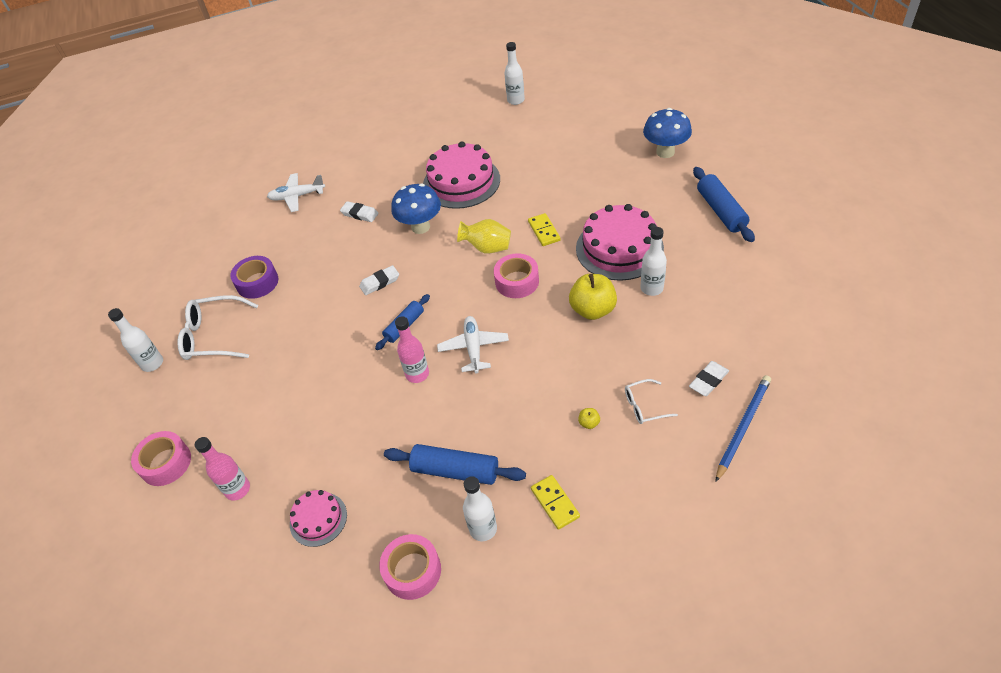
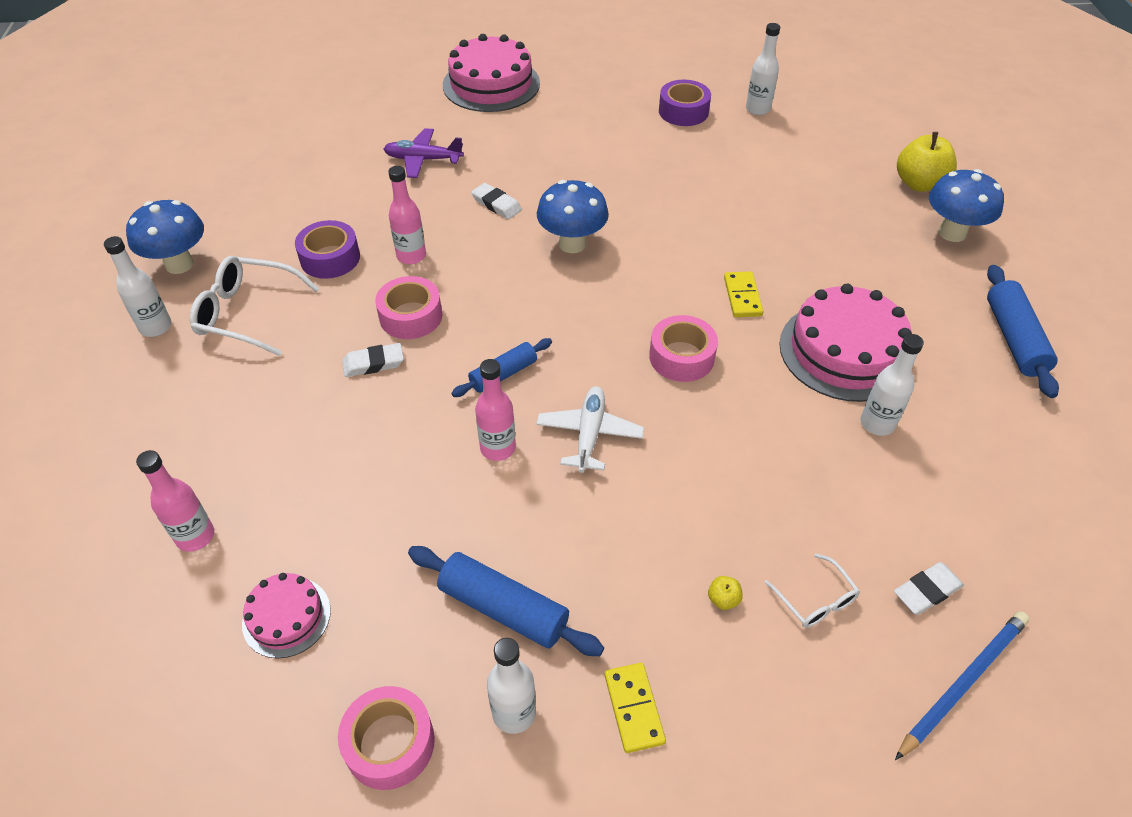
camera: 10 degrees right, 0 degrees up
pink tape [131,431,191,486] -> pink tape moved to [375,276,442,339]
white plane [267,173,325,212] -> purple plane [384,128,464,178]
white eraser [359,265,399,295] -> white eraser moved to [342,343,404,377]
pink cake [423,141,500,209] -> pink cake moved to [443,34,540,112]
yellow vase [457,219,511,254] -> none
yellow apple [569,274,617,320] -> yellow apple moved to [897,132,957,192]
white glasses [625,379,678,424] -> white glasses turned 120 degrees counterclockwise [764,553,860,628]
none -> blue mushroom [126,200,204,274]
none -> pink bottle [388,166,426,264]
none -> purple tape [659,80,711,126]

